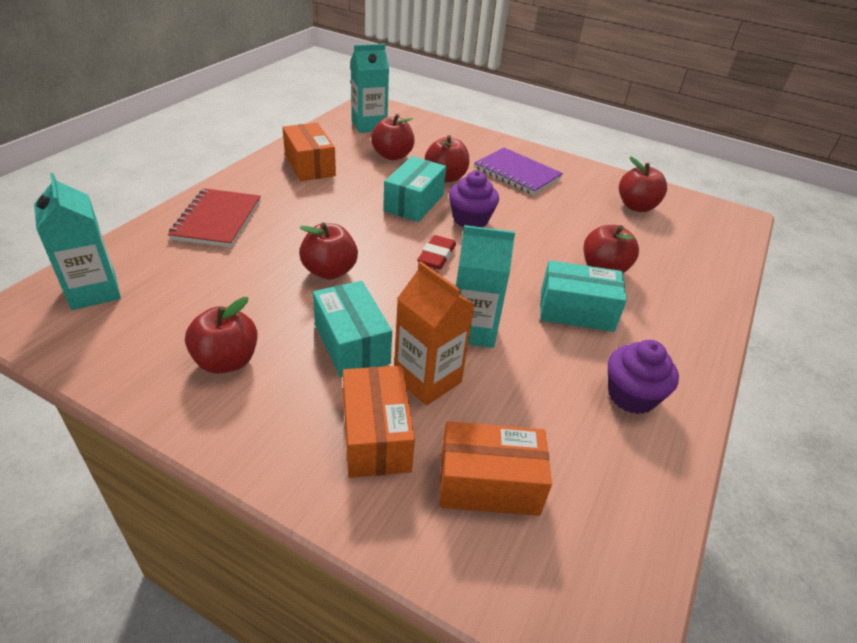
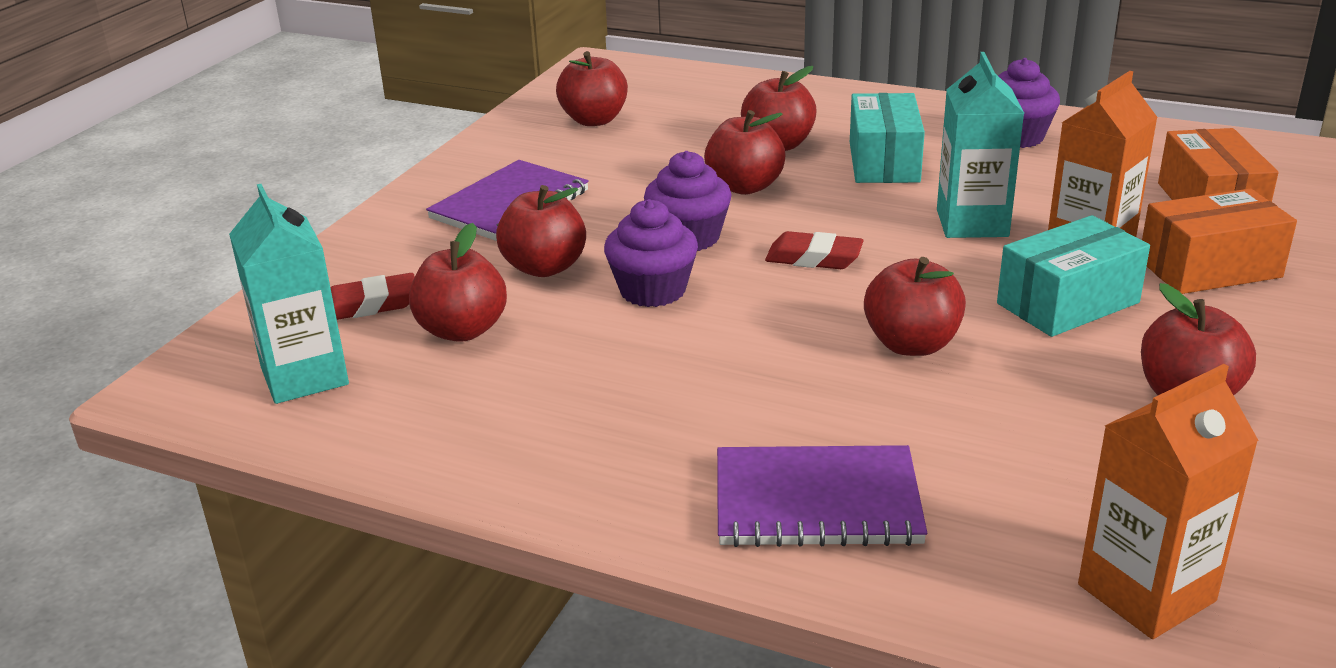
camera: 90 degrees left, 10 degrees down
turquoise carton [34,173,121,310] -> orange carton [1078,364,1259,639]
red notebook [168,188,261,248] -> purple notebook [717,445,927,547]
orange box [282,123,336,181] -> none
turquoise box [383,156,446,222] -> purple cupcake [604,199,698,307]
none -> red eraser [330,273,415,320]
none -> red apple [704,110,786,195]

